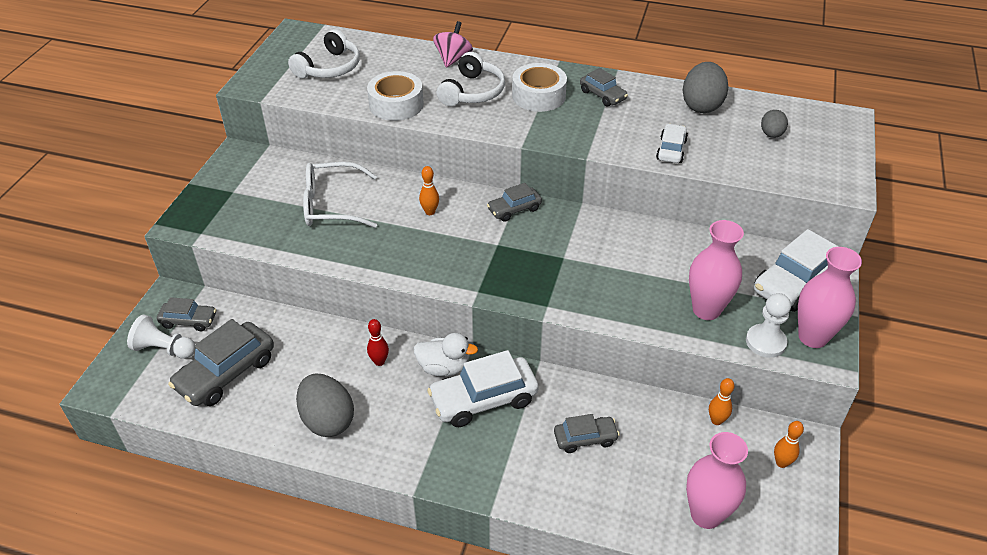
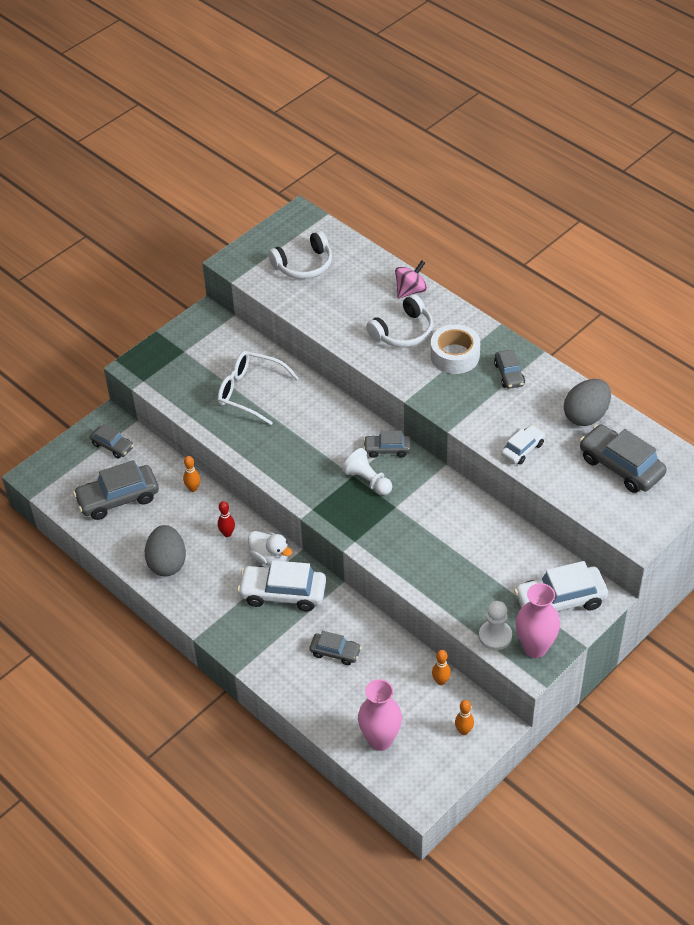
camera: 30 degrees right, 5 degrees up
white pawn [127,315,196,359] -> white pawn moved to [342,448,392,495]
white tape [367,71,424,121] -> none
orange bowling pin [419,166,439,215] -> orange bowling pin moved to [183,456,200,492]
pink vase [689,220,744,320] -> none
grey egg [761,110,788,138] -> grey car [579,424,667,493]

